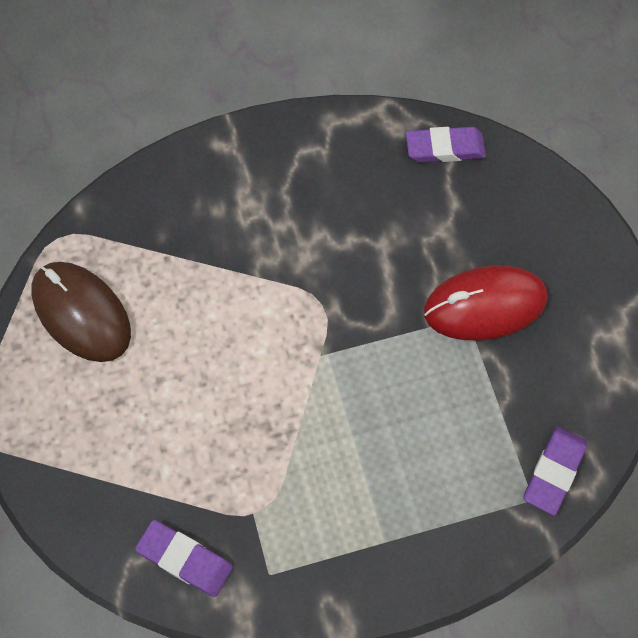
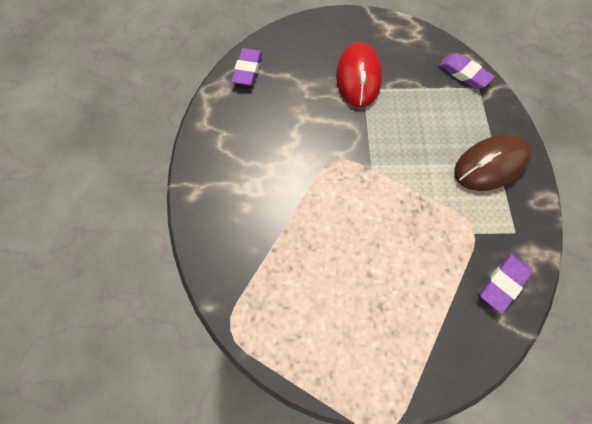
camera: 75 degrees left, 0 degrees up
brown mouse [31,262,131,362] -> brown mouse moved to [454,134,532,191]

